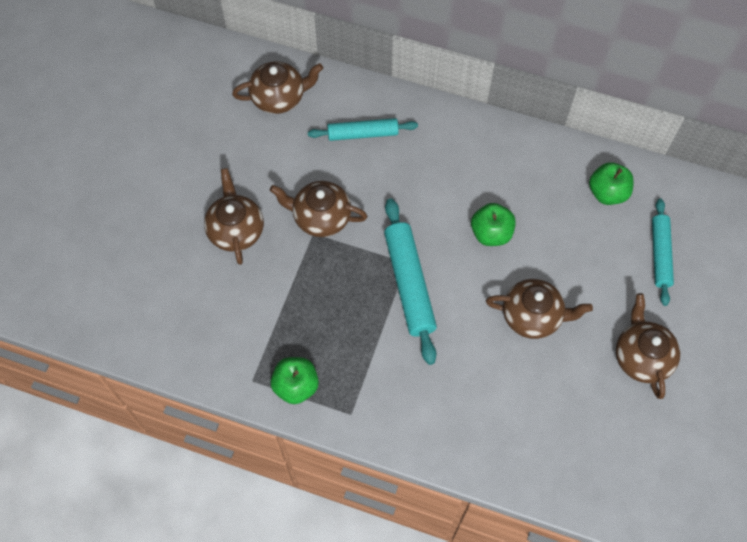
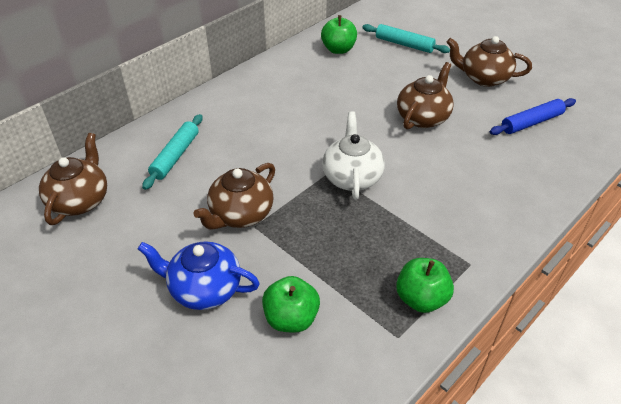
camera: 65 degrees left, 20 degrees down
brown teapot [204,168,264,265] -> blue teapot [138,241,260,310]
turquoise rolling pin [384,198,437,365] -> white teapot [322,112,385,200]
green apple [471,203,516,246] -> green apple moved to [262,276,320,333]
none -> blue rolling pin [490,98,576,135]

